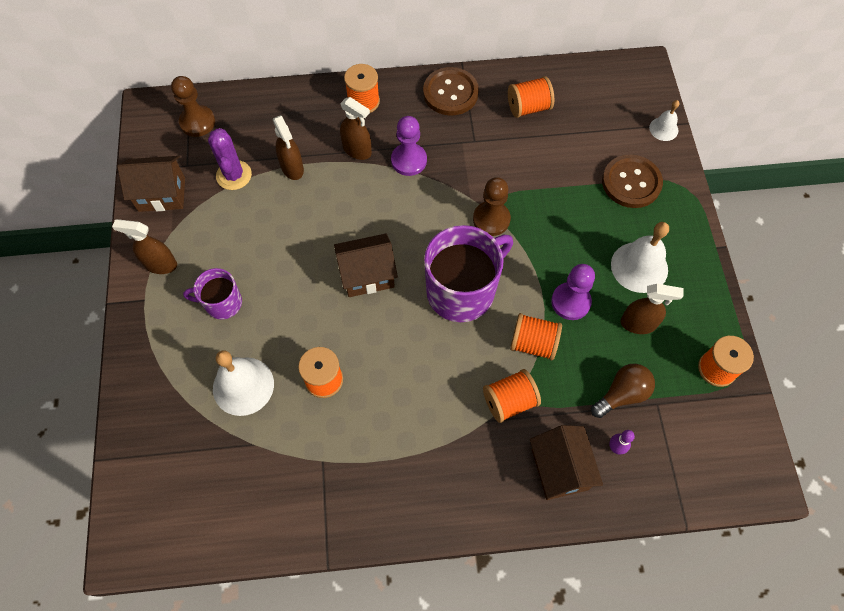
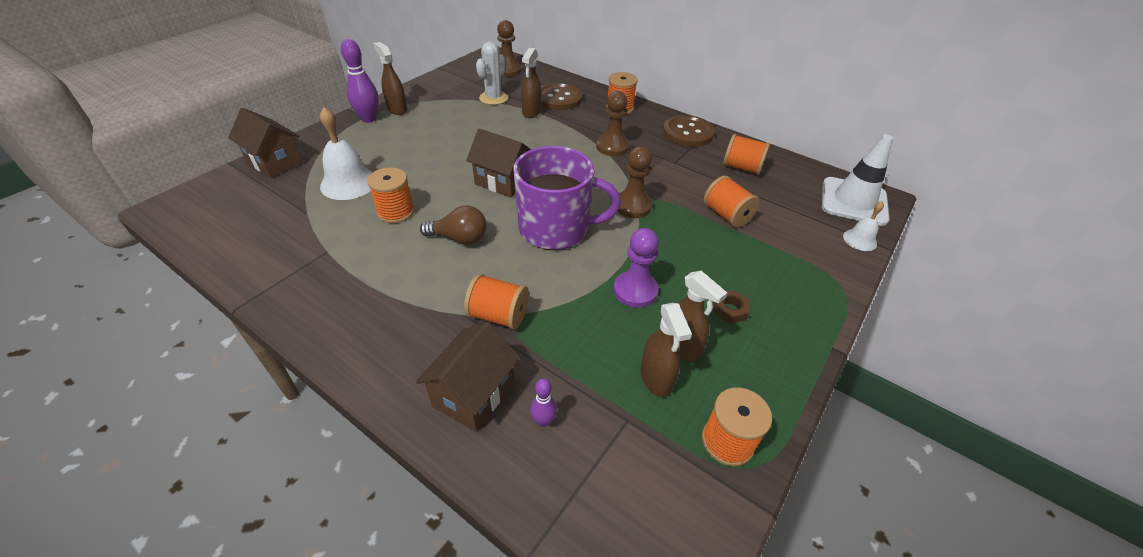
camera: 40 degrees right, 20 degrees down
brown house [117,156,185,212] -> brown house moved to [228,108,303,178]
purple mug [183,268,242,319] -> none
purple cactus [208,128,252,190] -> white cactus [476,42,508,105]
brown spray bottle [340,97,372,160] -> brown spray bottle moved to [641,303,692,397]
purple pawn [391,116,427,176] -> brown pawn [596,91,629,156]
orange spool [510,313,562,360] -> orange spool moved to [704,176,760,228]
brown light bulb [591,364,655,418] -> brown light bulb moved to [420,205,486,245]
brown button [602,154,663,208] -> brown button moved to [541,83,582,110]
white bell [611,222,669,293] -> brown nut [714,290,750,324]
none -> purple bowling pin [341,39,379,123]
none -> white traffic cone [822,134,893,226]

